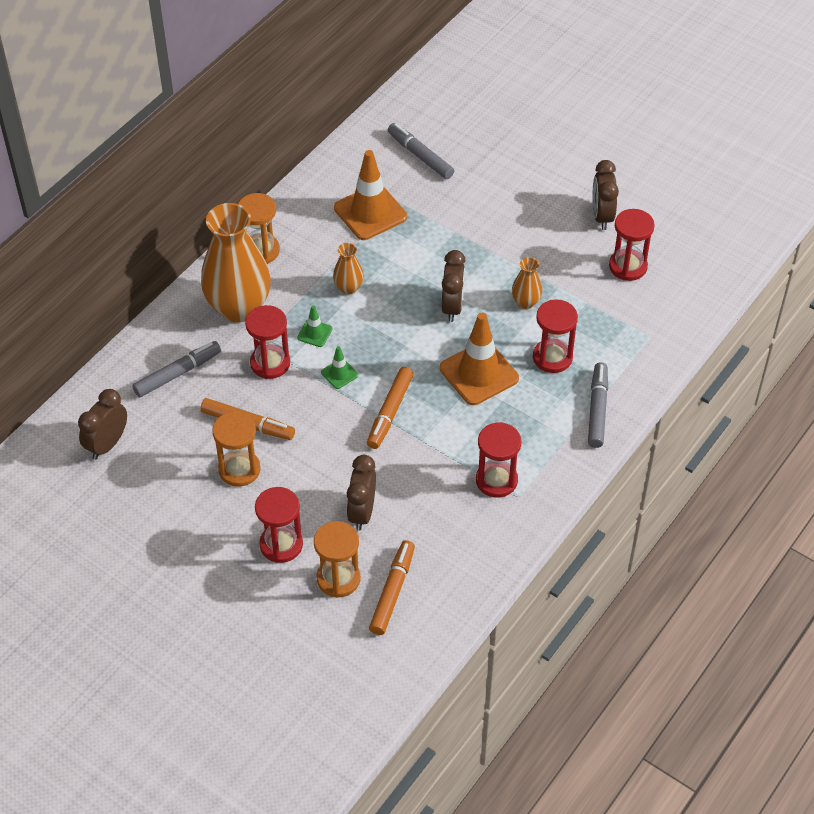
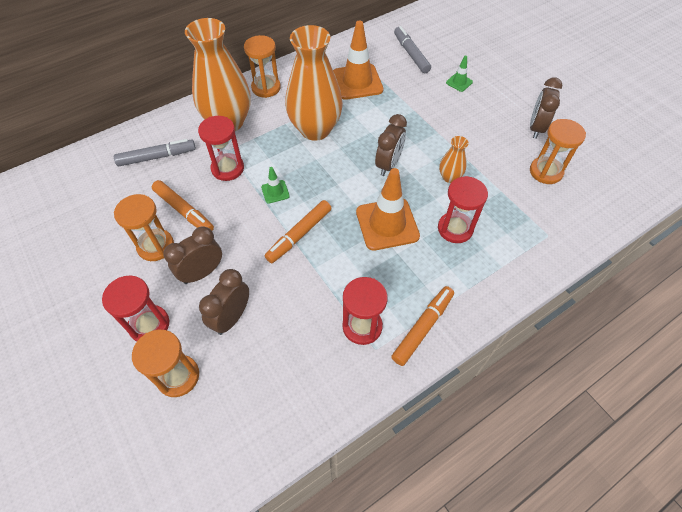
camera: 20 degrees right, 5 degrees up
brown clock [78,389,127,460] -> brown clock moved to [163,227,222,284]
green traffic cone [297,305,332,347] -> green traffic cone moved to [446,56,473,92]
orange vase [333,243,364,295] -> orange vase [285,25,343,141], size x2.24
orange marker [369,540,415,635] -> orange marker moved to [391,286,454,366]
grey marker [588,362,608,448] -> none
red hourglass [609,209,655,281] -> orange hourglass [530,119,586,184]

